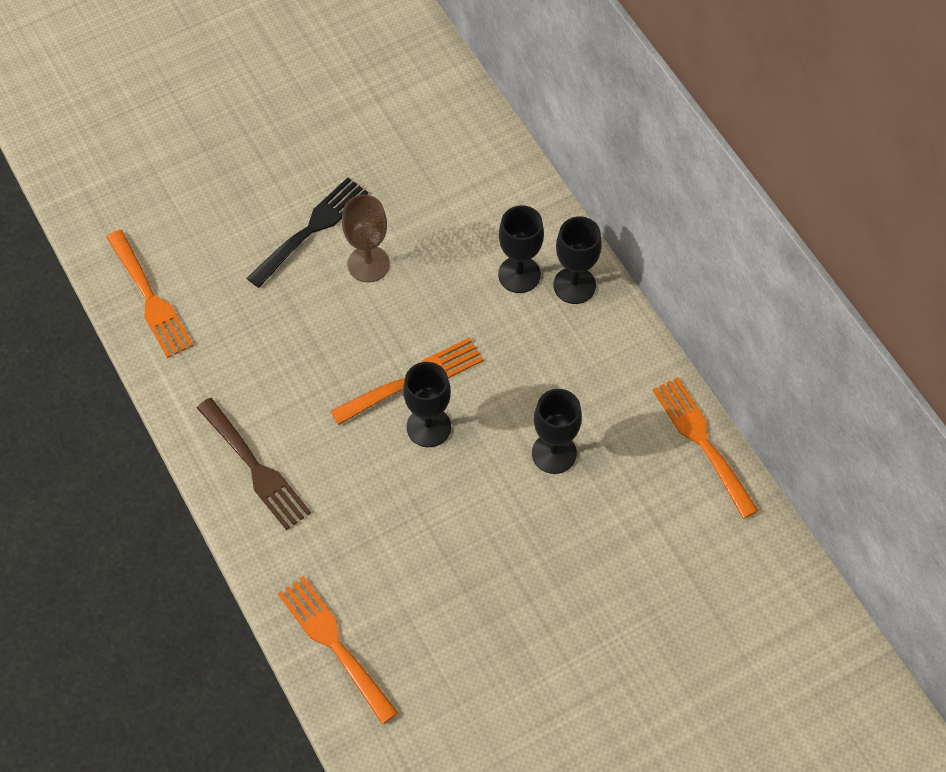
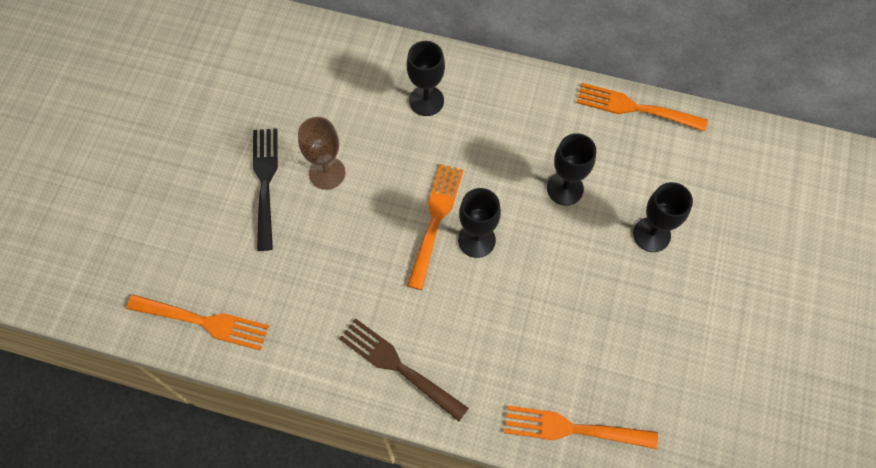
camera: 45 degrees left, 5 degrees up
brown fork [197,398,311,530] -> brown fork turned 150 degrees counterclockwise [339,318,469,421]
black goblet [553,216,602,304] -> black goblet moved to [633,182,693,252]

